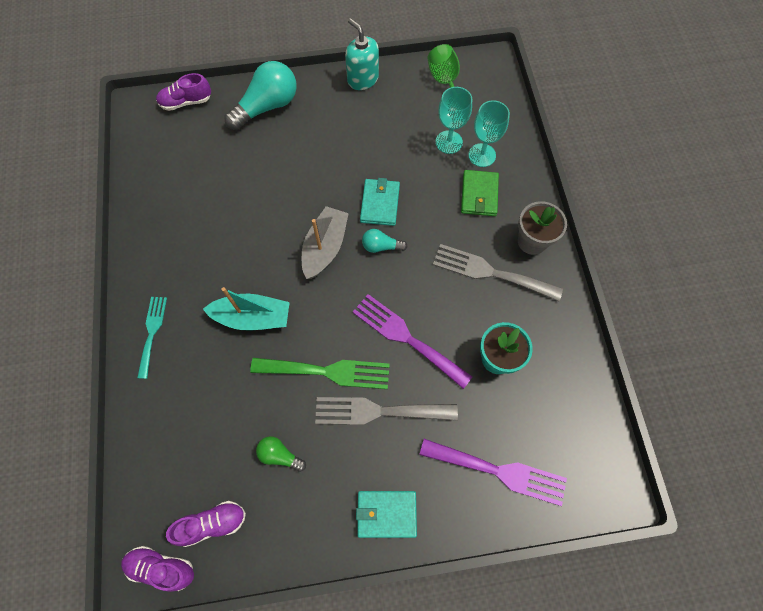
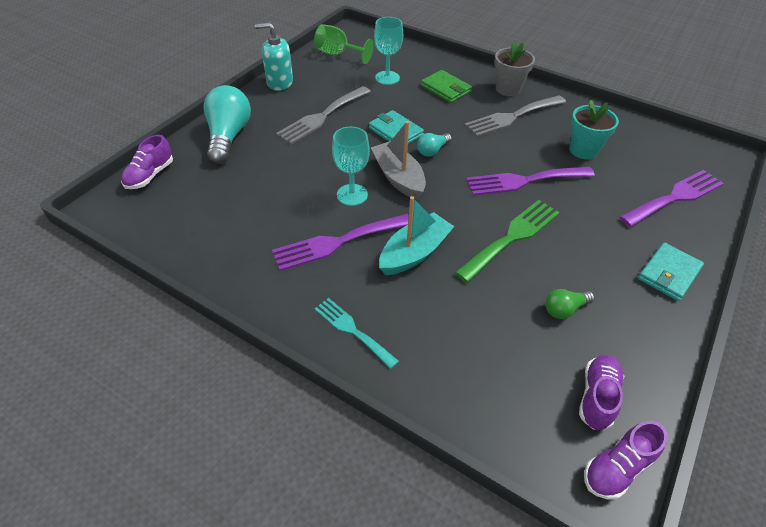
camera: 50 degrees left, 20 degrees down
grey fork [315,397,458,425] -> grey fork moved to [276,86,371,144]
turquoise goblet [468,100,510,167] -> turquoise goblet moved to [332,127,370,206]
none -> purple fork [272,214,409,271]

